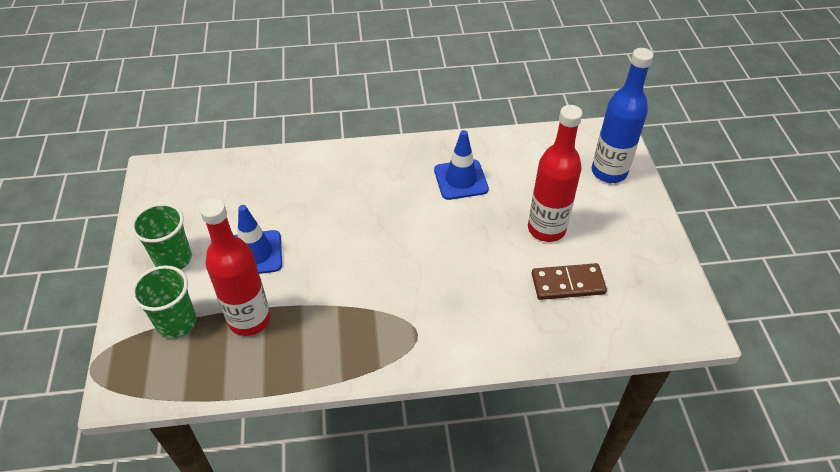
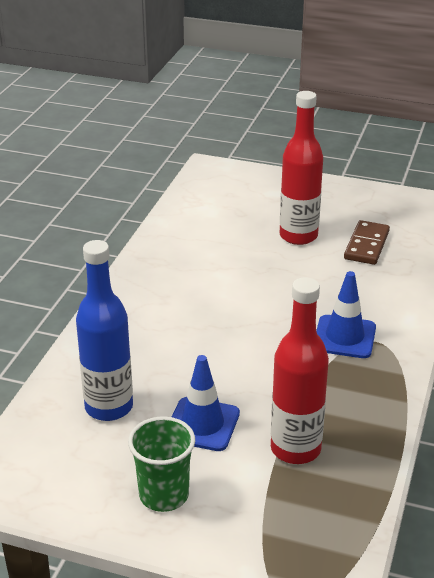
camera: 65 degrees left, 15 degrees down
green cup [131,265,196,339] -> none
blue traffic cone [434,130,489,200] -> blue traffic cone moved to [316,271,376,358]
blue bottle [592,48,653,183] -> blue bottle moved to [76,240,133,421]

